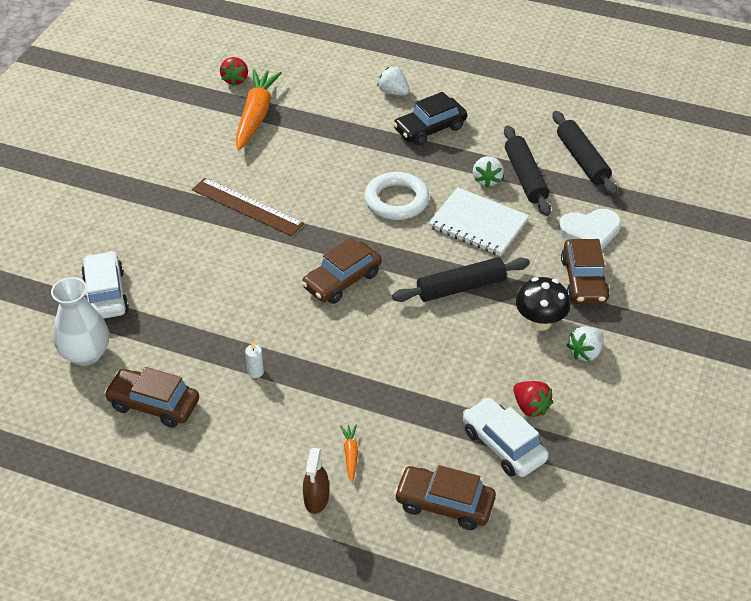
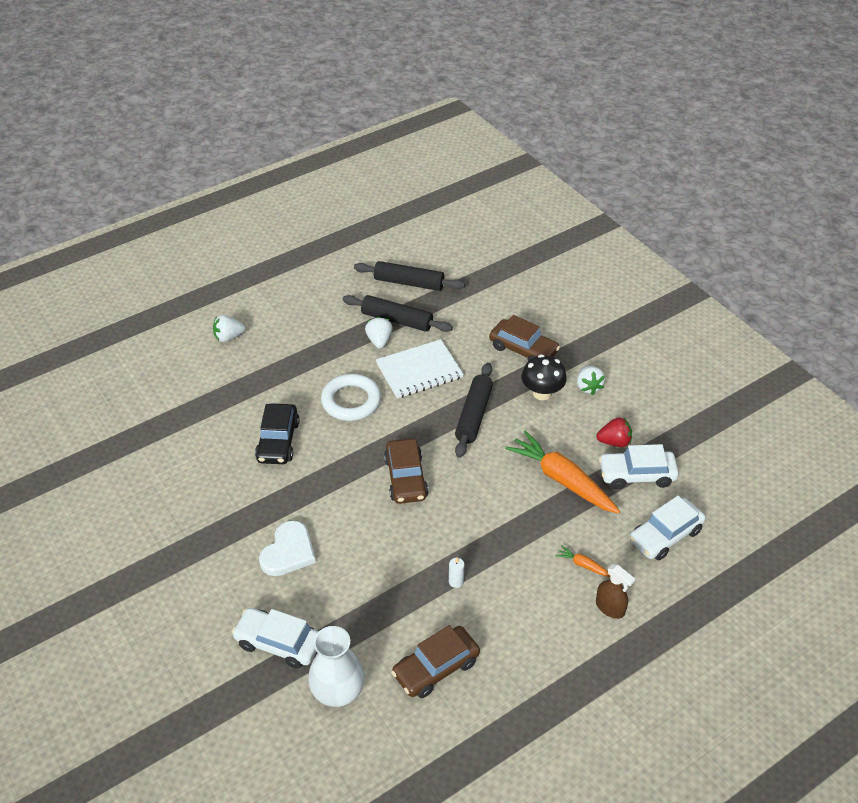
camera: 55 degrees left, 0 degrees up
brown ruler [192,178,304,236] -> none
red strawberry [220,57,248,86] -> none
orange carrot [235,69,282,150] -> orange carrot moved to [505,430,620,514]
black car [393,92,467,146] -> black car moved to [255,403,300,464]
brown car [394,465,496,530] -> white car [629,496,706,561]
white strawberry [473,156,504,188] -> white strawberry turned 135 degrees counterclockwise [365,317,393,349]
white heart [558,209,622,250] -> white heart moved to [259,520,316,576]

